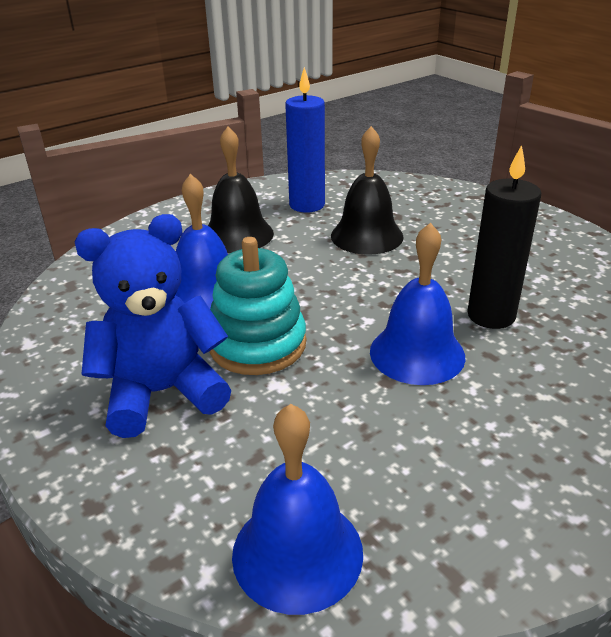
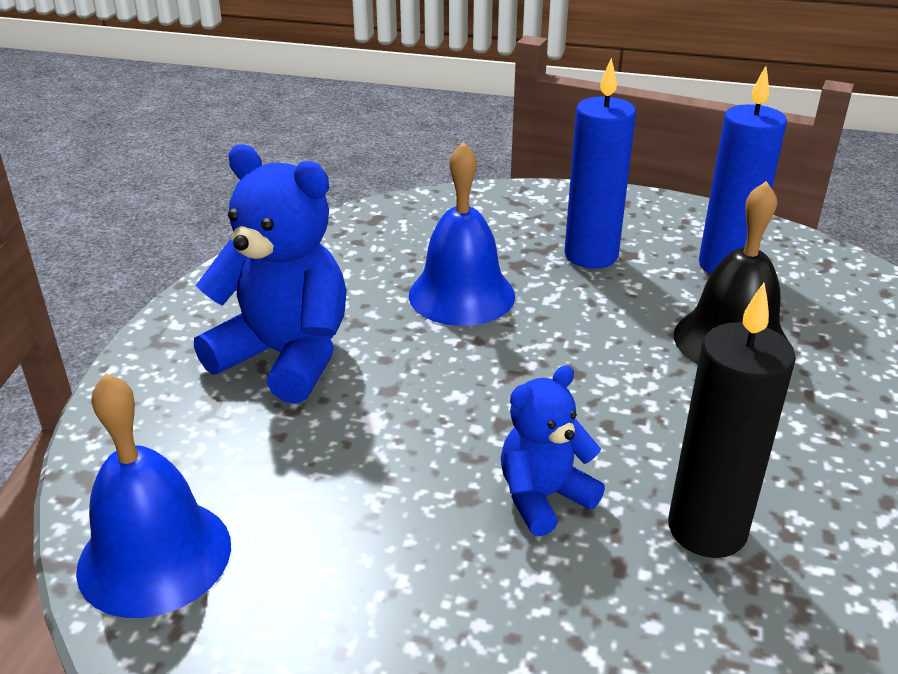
camera: 50 degrees right, 0 degrees up
black bell [208,127,274,253] -> blue candle [564,58,636,269]
turquoise stacking toy [209,237,306,375] -> none
blue bell [370,222,466,385] -> blue teddy bear [501,365,605,536]

